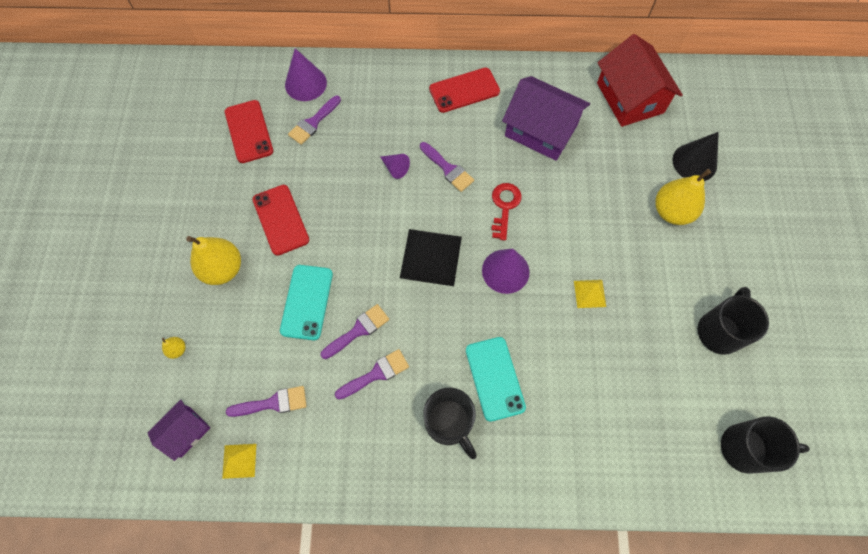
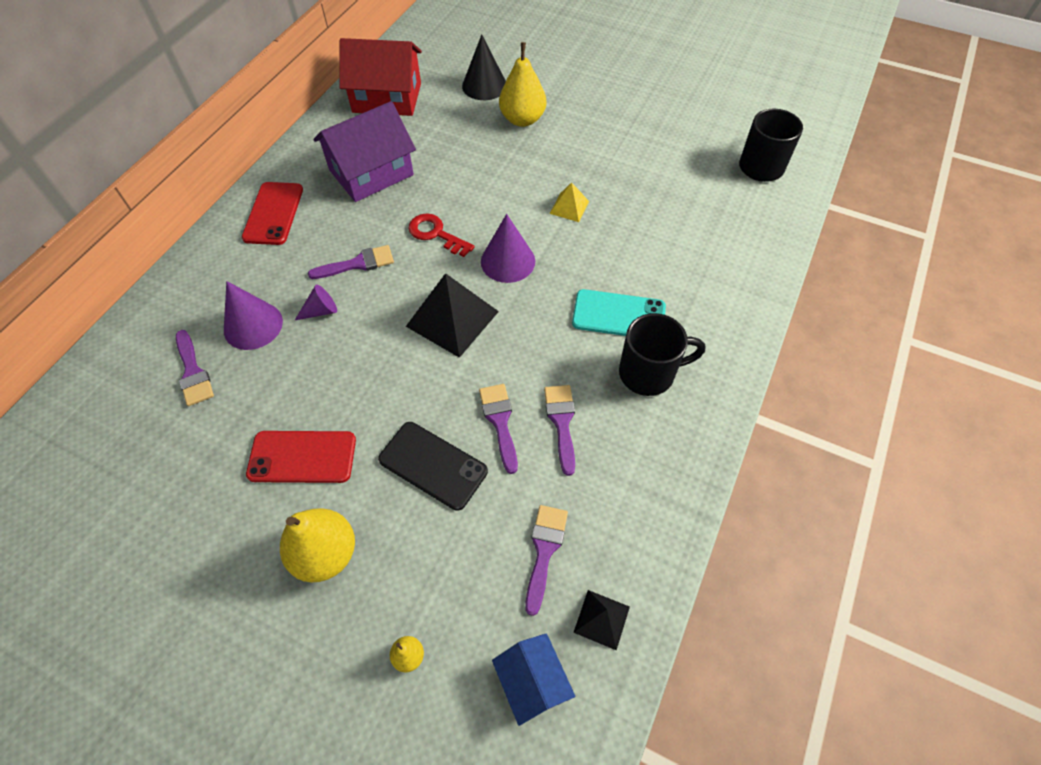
camera: 65 degrees left, 10 degrees down
purple house [148,400,210,461] -> blue house [492,633,575,726]
yellow pyramid [222,444,256,479] -> black pyramid [573,590,630,650]
red phone [225,100,273,163] -> none
turquoise phone [280,265,333,340] -> black phone [378,422,488,511]
purple cone [285,48,327,101] -> purple cone moved to [224,281,283,350]
black mug [698,287,769,355] -> none

